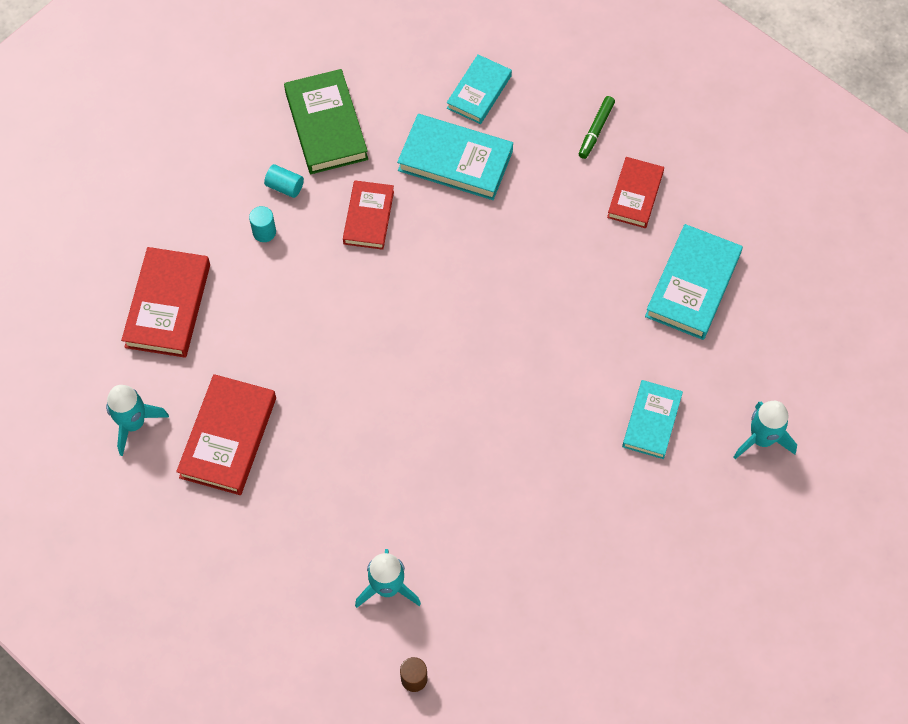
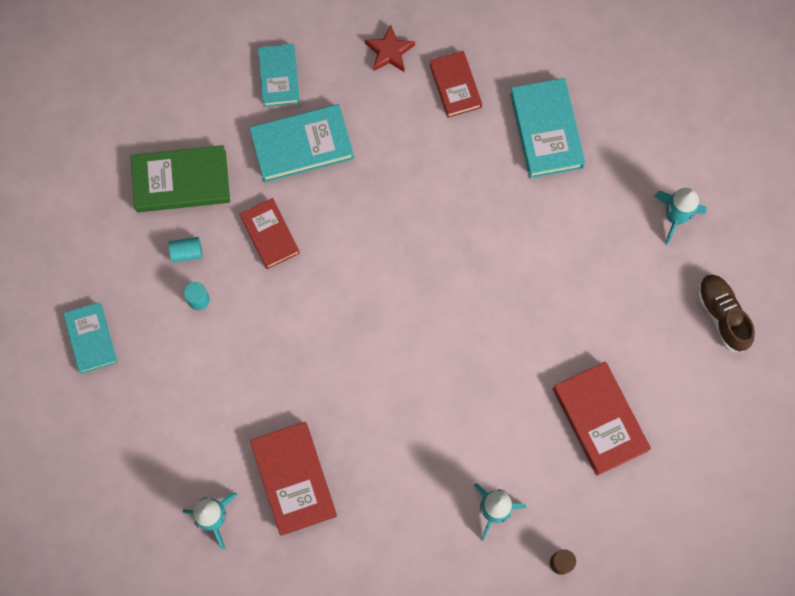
camera: 35 degrees left, 10 degrees up
red book [121,247,210,358] -> red book moved to [553,362,651,476]
green book [284,69,368,174] -> green book turned 45 degrees counterclockwise [131,145,230,212]
green marker [579,96,615,159] -> red star [365,24,415,72]
turquoise book [622,380,683,459] -> turquoise book moved to [63,302,117,374]
none -> brown shoe [697,274,755,352]

